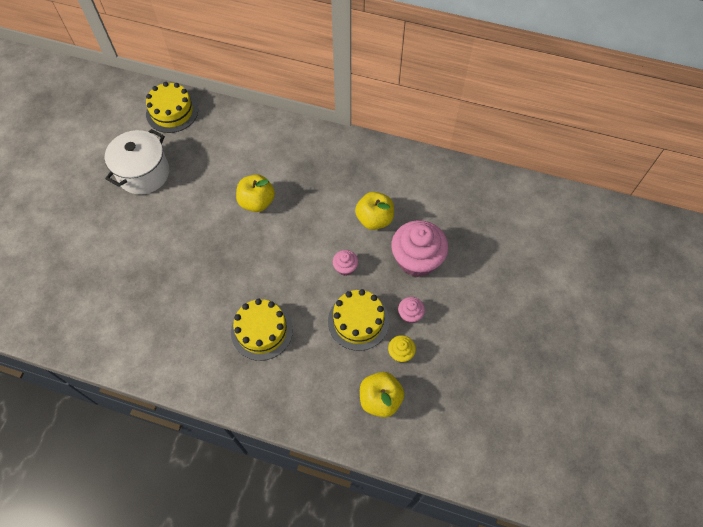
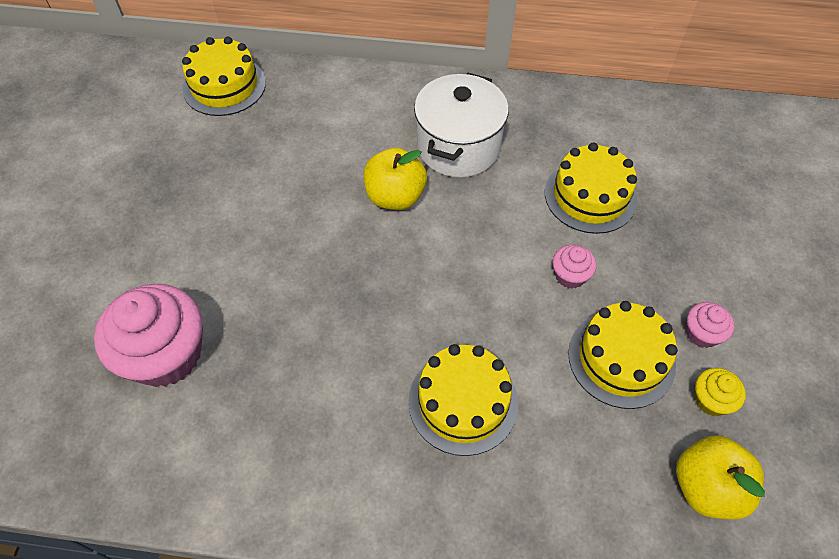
camera: 10 degrees left, 5 degrees down
white pot [105,129,169,195] -> white pot moved to [414,72,509,177]
yellow apple [355,192,394,230] -> yellow cake [545,143,638,234]
pink cupcake [391,220,448,277] -> pink cupcake moved to [94,284,203,387]

